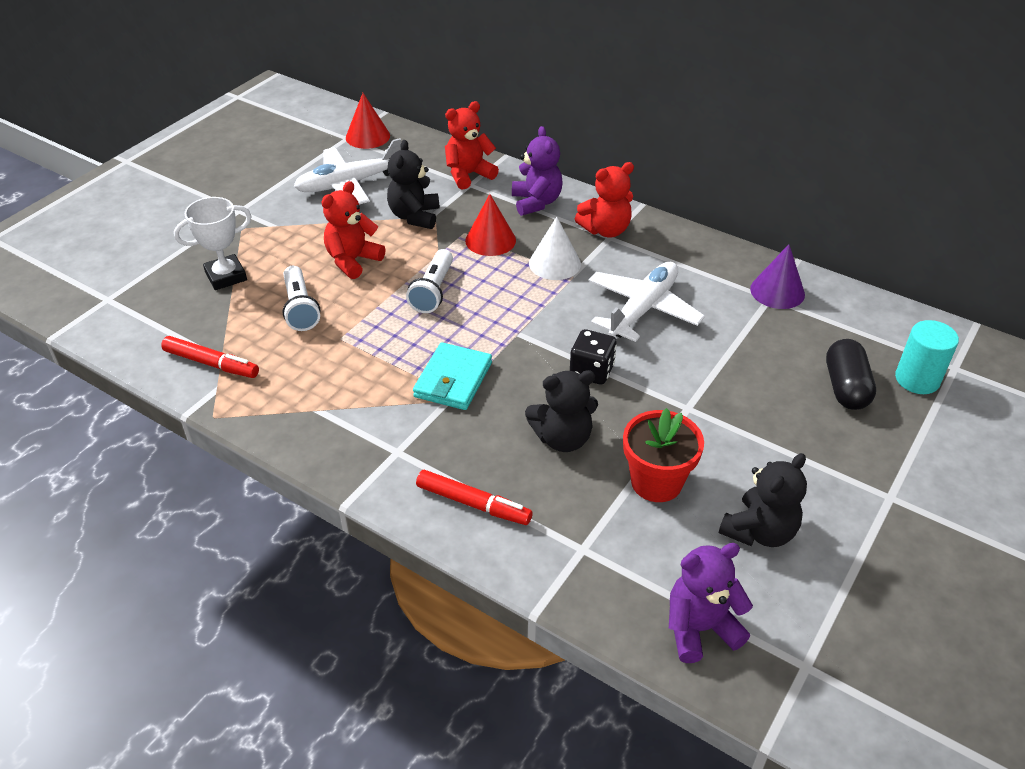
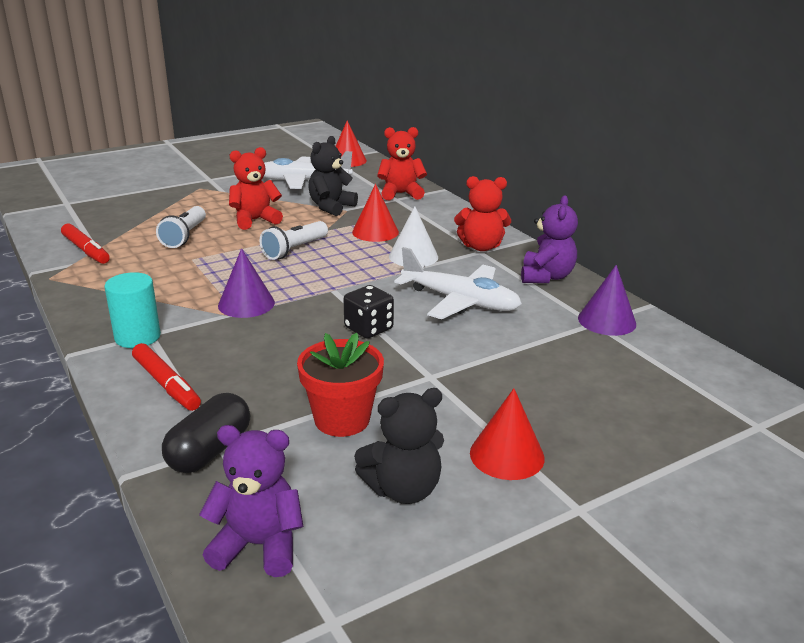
camera: 25 degrees right, 15 degrees down
white trophy [174,197,252,290] -> none
turquoise wallet [413,342,492,410] -> purple cone [218,248,275,318]
purple teddy bear [512,126,563,216] -> purple teddy bear moved to [521,195,578,283]
black teddy bear [525,370,598,452] -> none
white plane [589,262,705,342] -> white plane turned 60 degrees clockwise [394,247,522,319]
black capsule [826,339,876,410] -> black capsule moved to [162,393,250,473]
turquoise cylinder [895,320,959,394] -> turquoise cylinder moved to [104,272,161,348]
none -> red cone [470,388,545,480]

